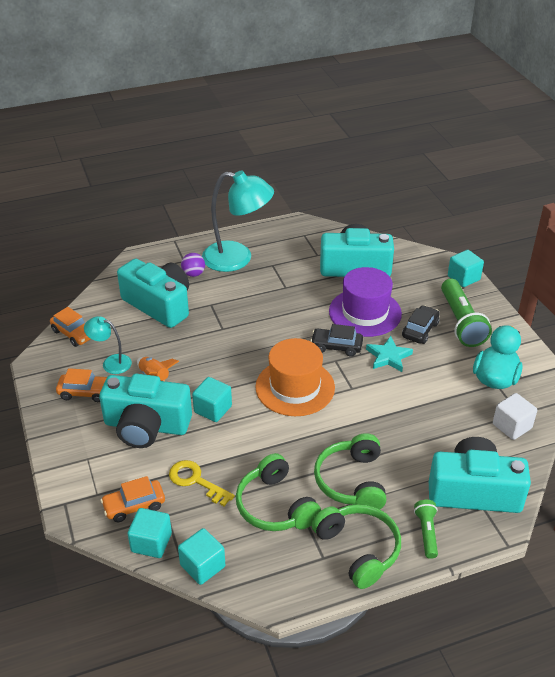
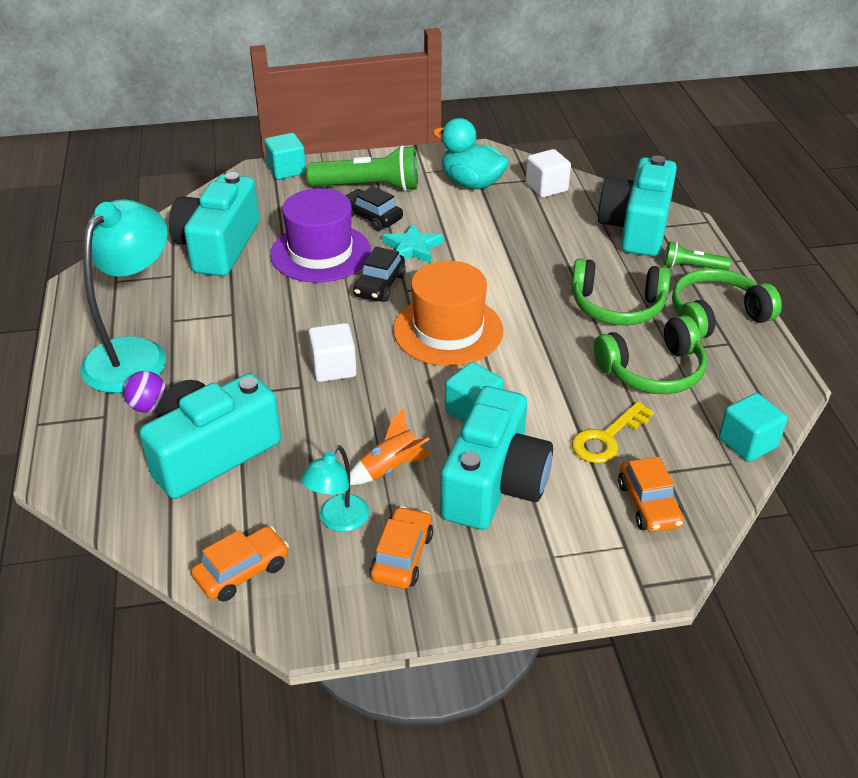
camera: 80 degrees left, 0 degrees up
turquoise cube [128,508,172,558] -> none
none -> white cube [308,323,357,382]

